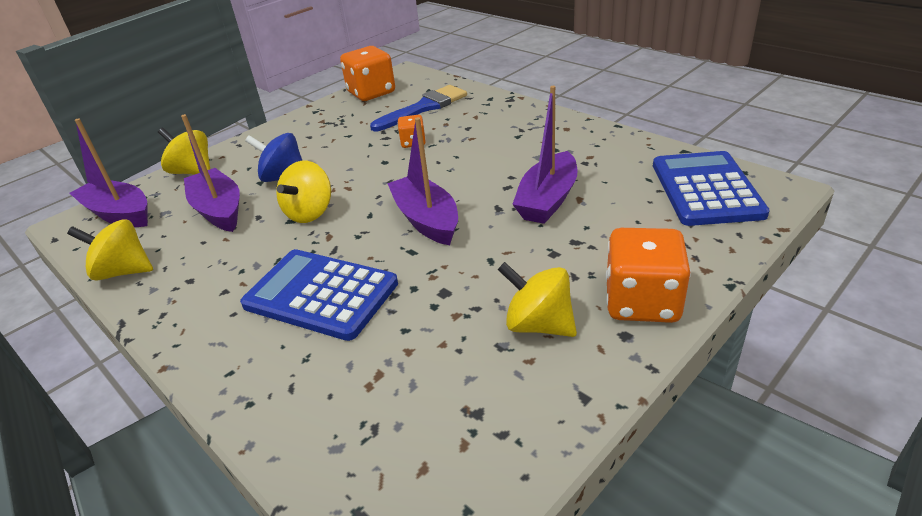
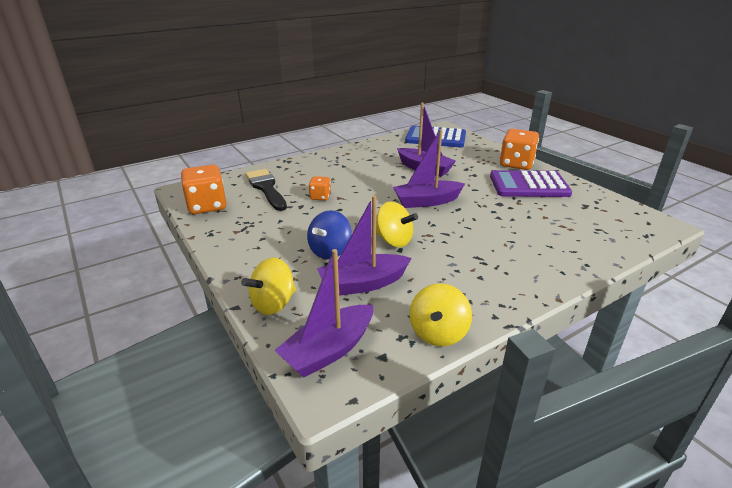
camera: 80 degrees left, 5 degrees down
blue calculator [240,249,398,341] -> none
blue brush [370,85,467,131] -> black brush [245,169,287,211]
yellow spinning top [497,262,577,337] -> purple calculator [490,170,572,197]

